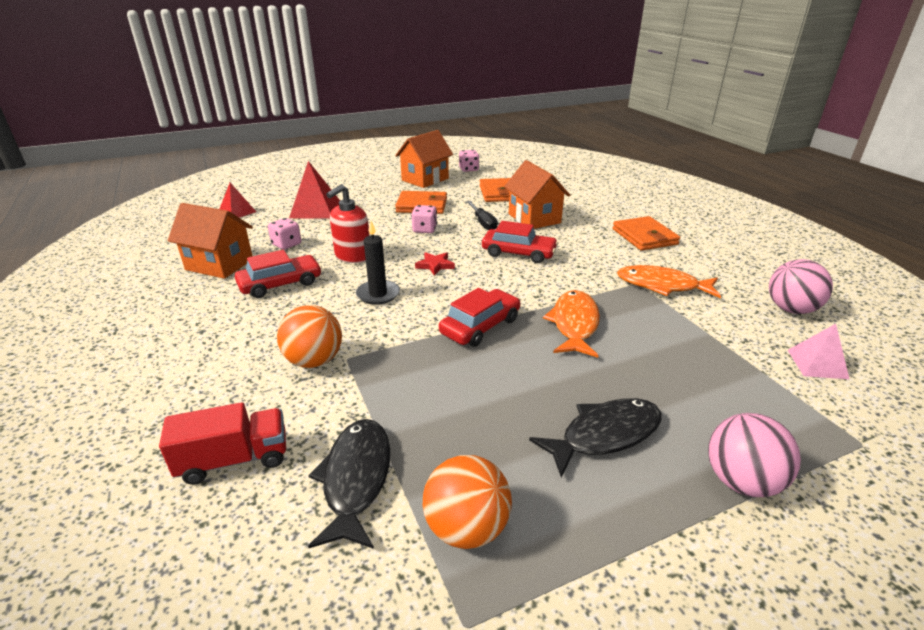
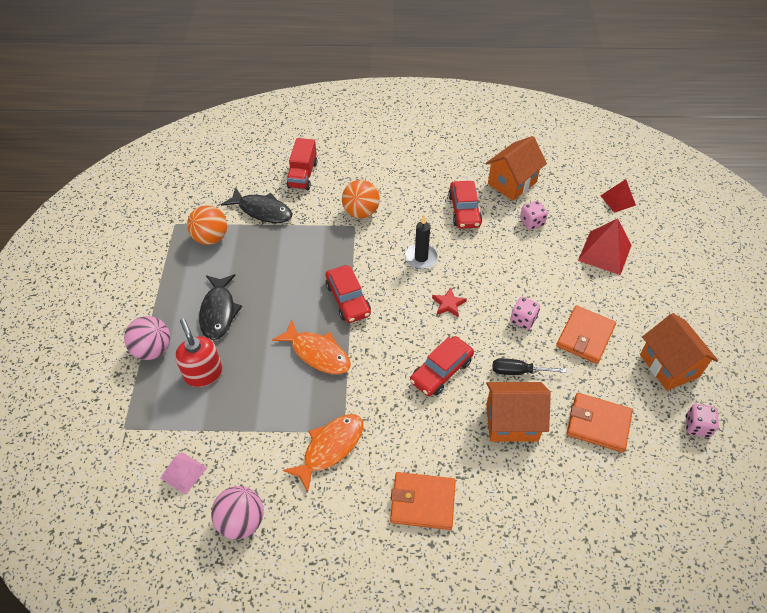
camera: 115 degrees right, 20 degrees up
red soap dispenser [326,184,370,263] -> red soap dispenser moved to [175,318,222,387]

